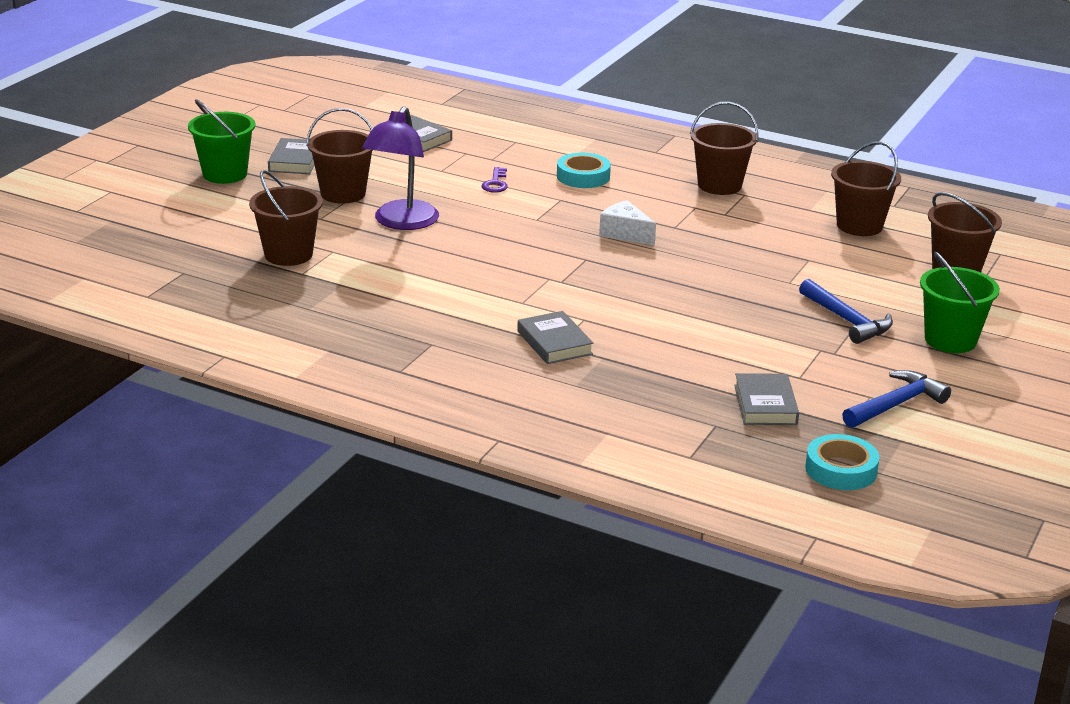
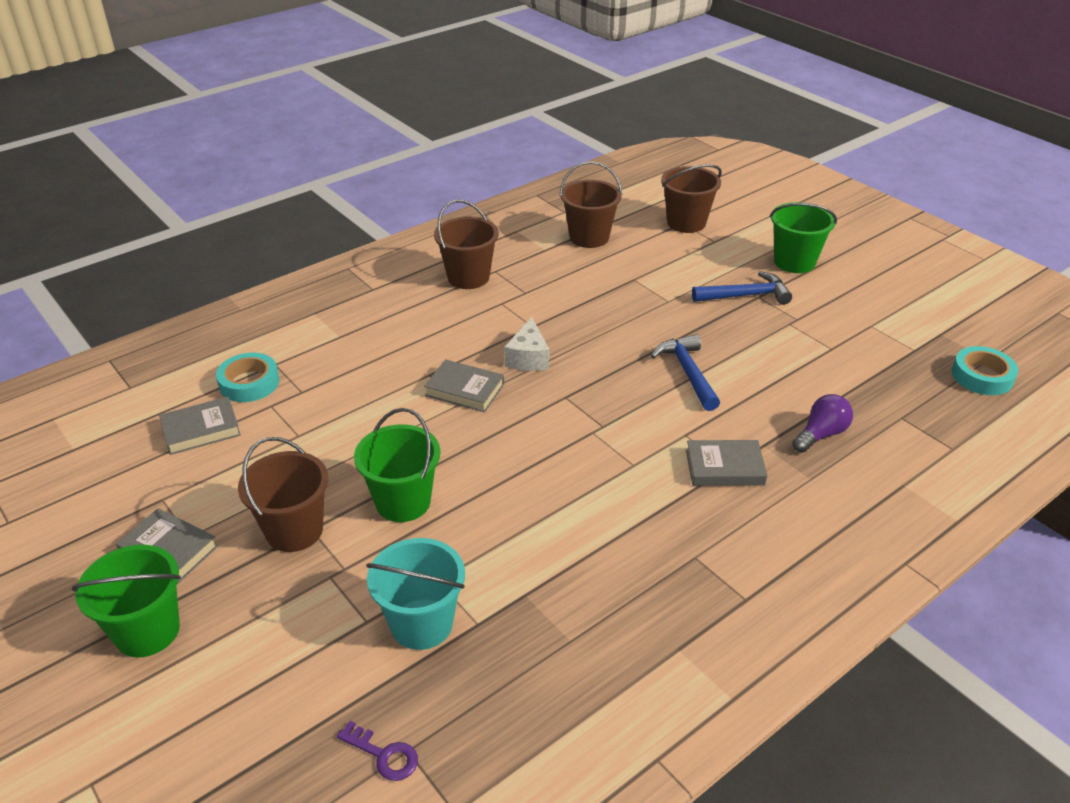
camera: 65 degrees left, 10 degrees up
brown bucket [249,170,323,266] -> turquoise bucket [366,538,465,650]
purple lamp [362,106,439,230] -> green bucket [354,408,441,522]
purple key [481,167,508,193] -> purple key moved to [337,721,418,781]
turquoise tape [557,153,611,188] -> turquoise tape moved to [216,352,279,402]
white cheese [599,200,656,246] -> white cheese turned 60 degrees counterclockwise [504,317,549,371]
grey book [734,373,799,425] -> grey book moved to [424,359,504,412]
blue hammer [842,370,951,428] -> blue hammer moved to [651,334,720,411]
none -> purple light bulb [792,394,853,453]

